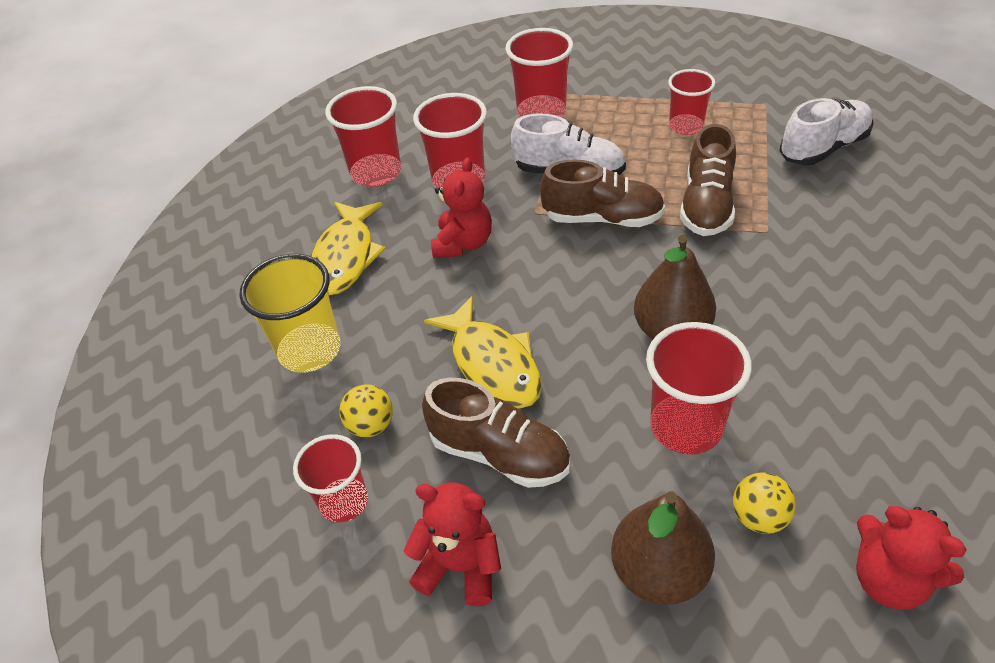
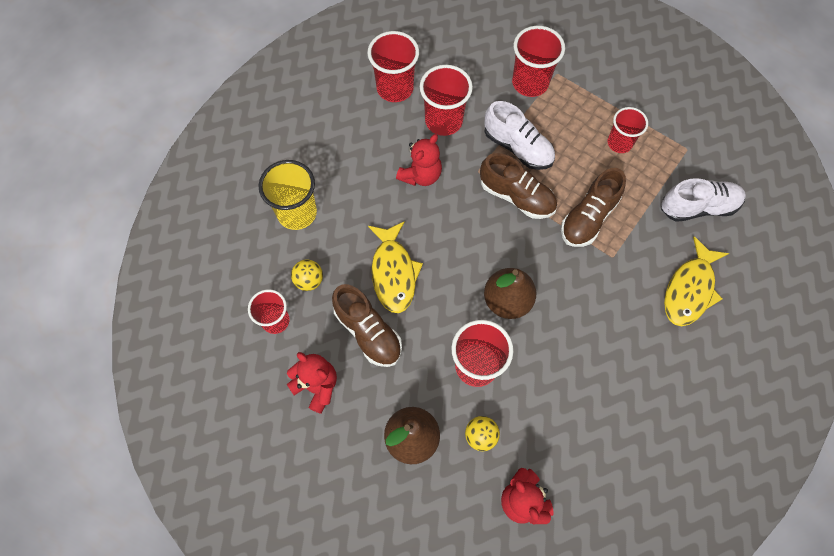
camera: 20 degrees right, 20 degrees up
yellow fish [311,202,386,296] -> yellow fish moved to [664,237,729,326]

